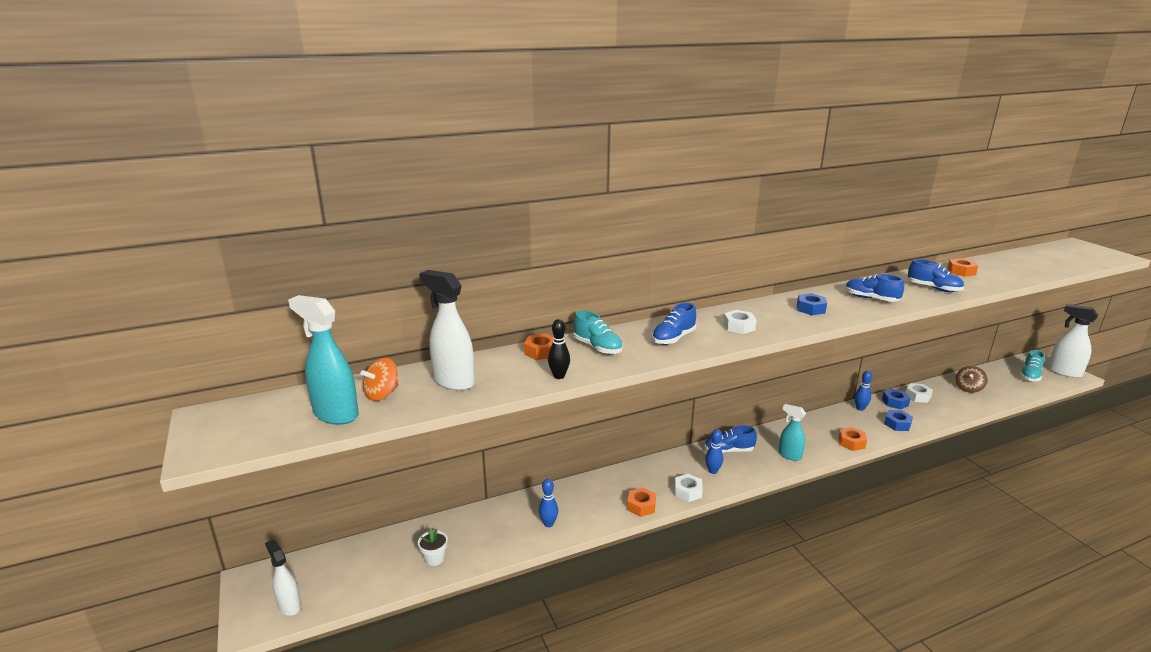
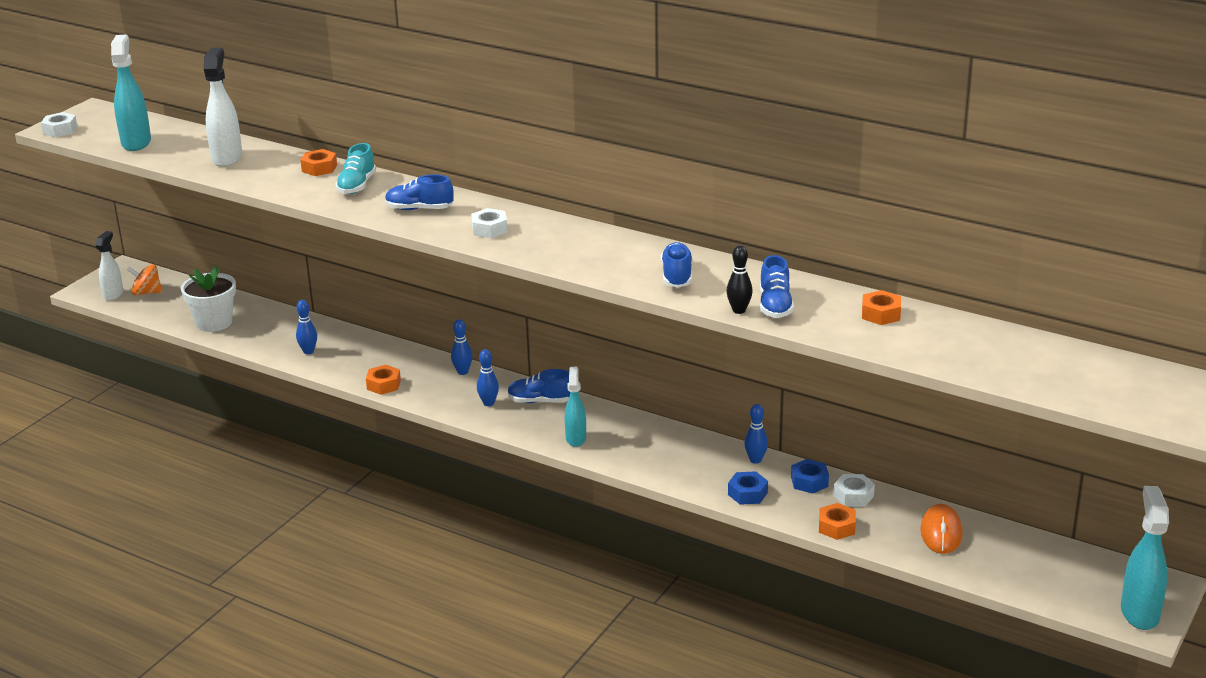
camera: 55 degrees right, 5 degrees up
orange spinning top [360,358,399,401] -> orange spinning top moved to [127,264,162,296]
white flower pot [418,529,448,566] -> white flower pot [181,265,236,332], size x1.88
black bowling pin [548,319,570,379] -> black bowling pin moved to [726,245,753,314]
white nut [675,474,703,502] -> white nut moved to [41,112,78,137]
blue shoe [704,425,757,453] -> blue shoe turned 45 degrees counterclockwise [507,369,570,403]
blue nut [797,293,827,315] -> none
orange nut [838,427,867,451] -> orange nut moved to [819,503,856,540]
brown spinning top [956,366,988,393] -> orange mouse [920,504,963,554]
turquoise shoe [1020,350,1045,381] -> none
white spray bottle [1048,304,1098,378] -> turquoise spray bottle [1121,486,1169,630]
none -> blue bowling pin [451,319,473,375]

